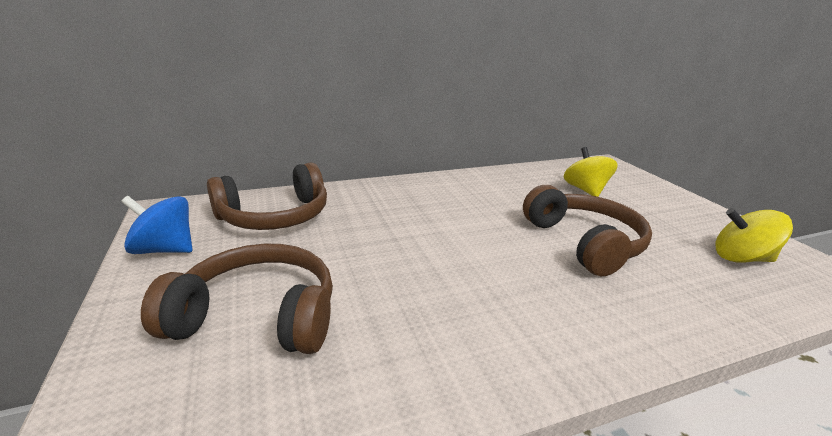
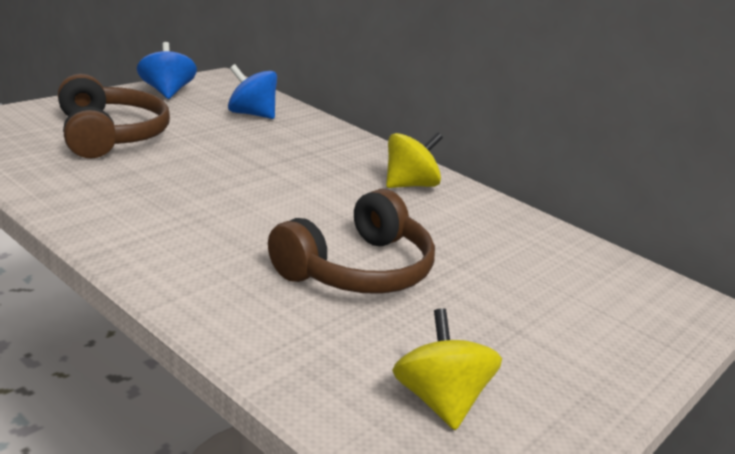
camera: 60 degrees right, 0 degrees up
brown headphones [207,162,327,230] -> blue spinning top [228,64,277,119]
yellow spinning top [564,147,618,197] -> yellow spinning top moved to [386,132,443,188]

